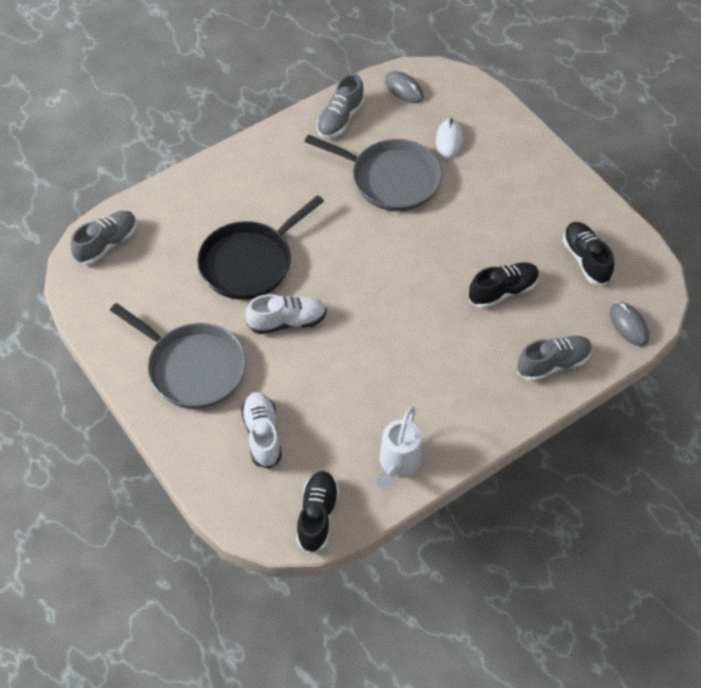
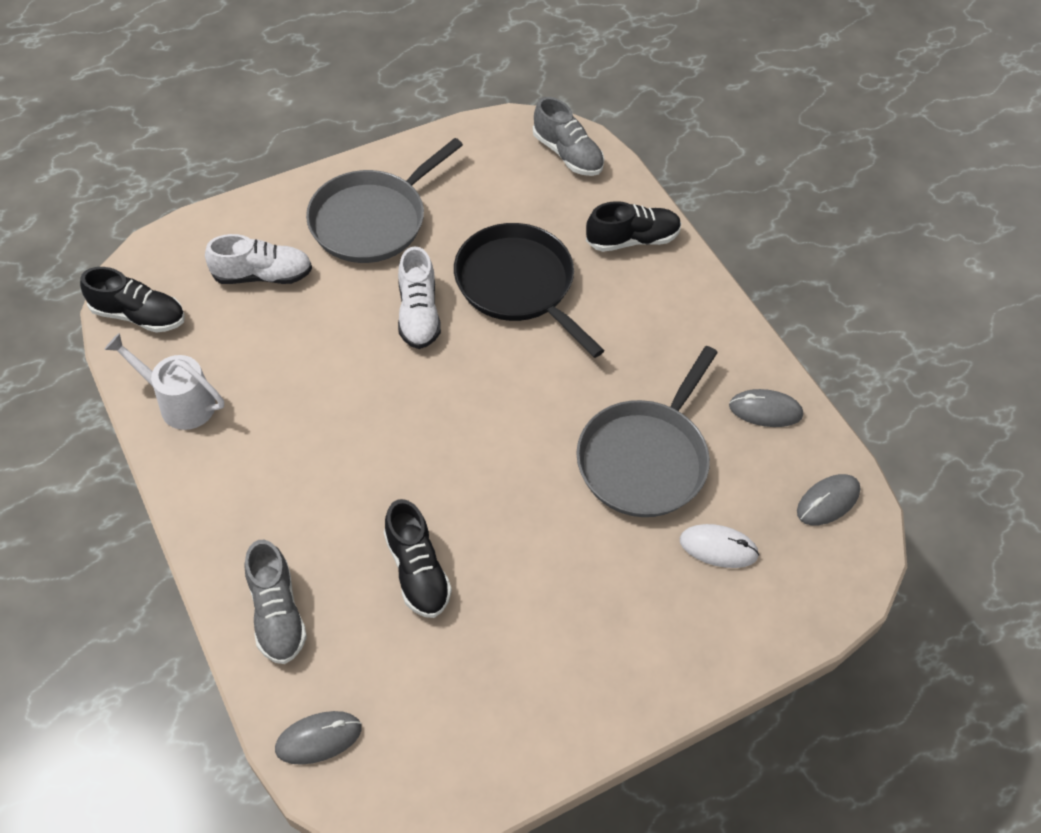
camera: 95 degrees right, 0 degrees up
grey shoe [316,74,365,138] -> grey mouse [729,389,803,427]
black shoe [563,222,614,285] -> black shoe moved to [586,201,681,252]

